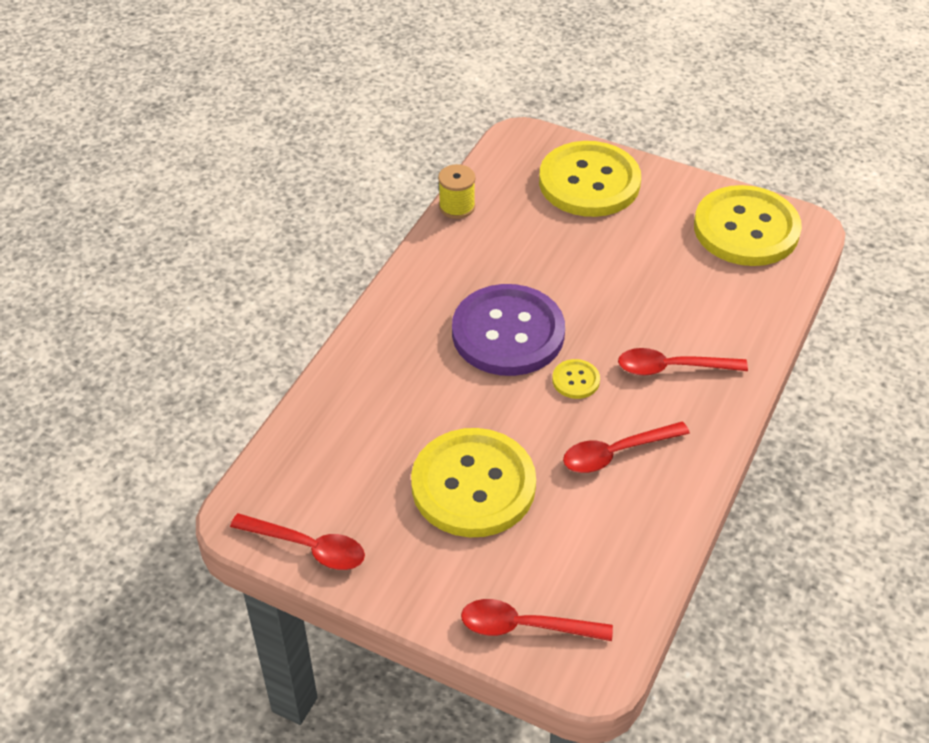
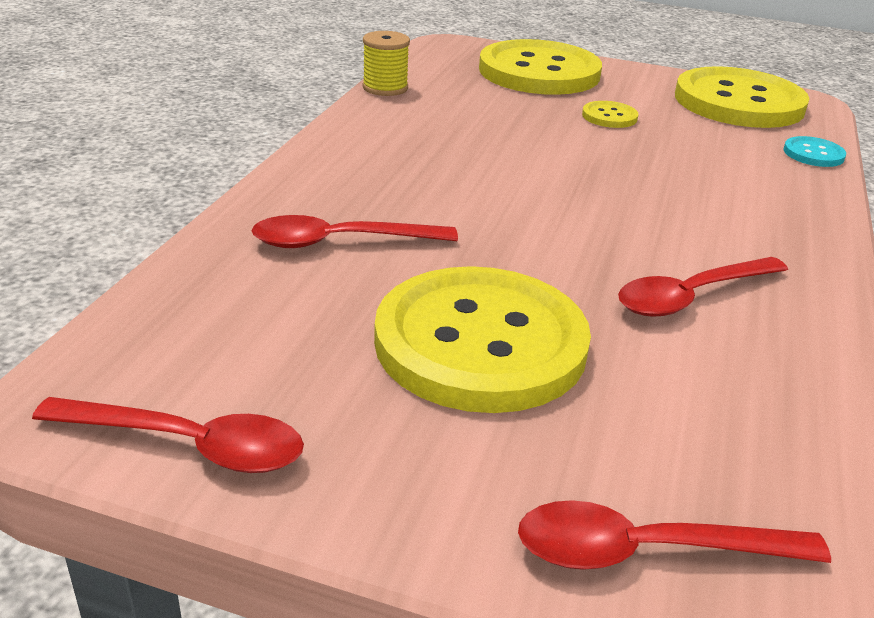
camera: 10 degrees left, 15 degrees down
purple button [452,284,565,376] -> none
yellow button [552,359,600,399] -> yellow button moved to [582,101,639,128]
red spoon [618,348,748,376] -> red spoon moved to [251,215,458,248]
none -> turquoise button [783,136,846,167]

